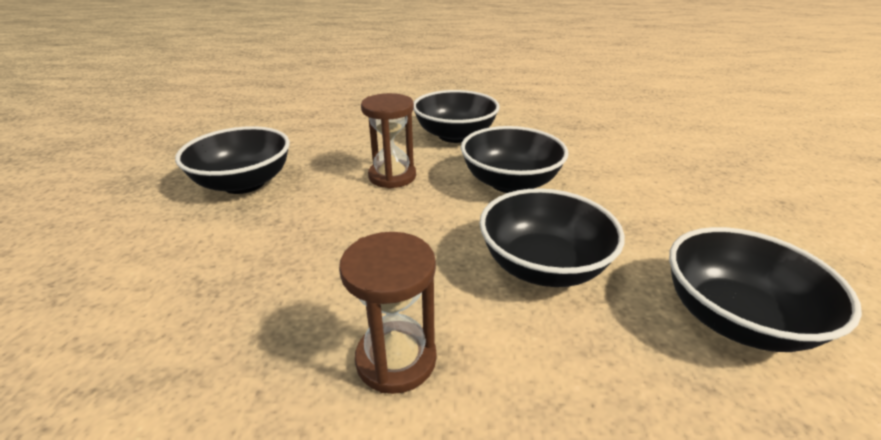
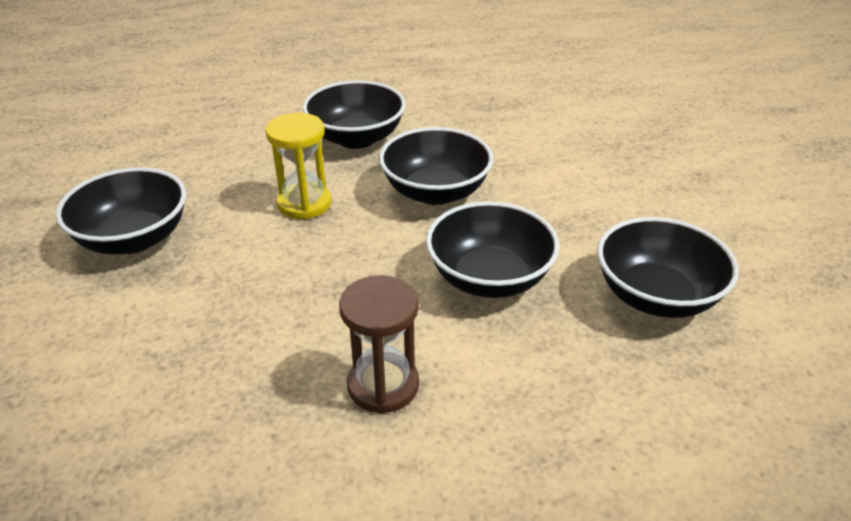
camera: 15 degrees left, 5 degrees up
brown hourglass [361,93,416,189] -> yellow hourglass [265,113,331,219]

